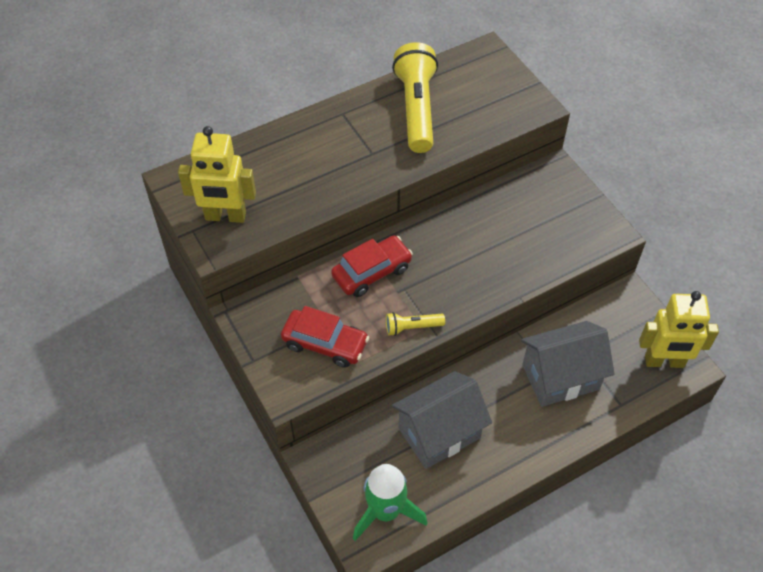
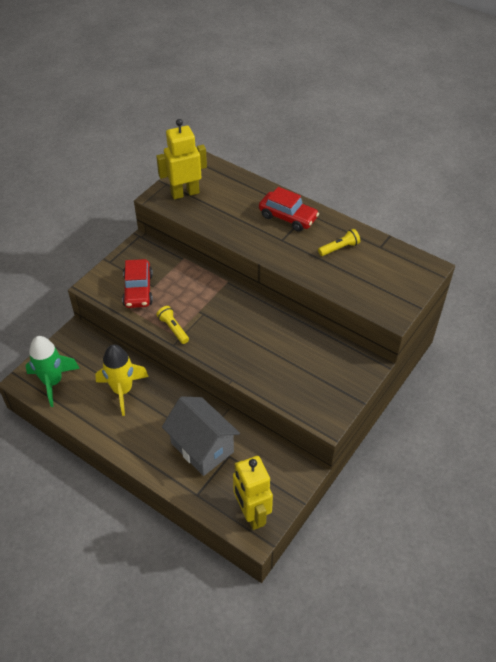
camera: 65 degrees right, 5 degrees down
yellow robot [178,126,256,223] -> yellow robot turned 90 degrees clockwise [156,119,207,199]
red car [331,235,413,297] -> red car moved to [259,187,319,232]
yellow flashlight [392,42,438,153] -> yellow flashlight [318,229,360,256], size x0.47
grey house [392,371,492,469] -> yellow rocket [95,344,149,416]

